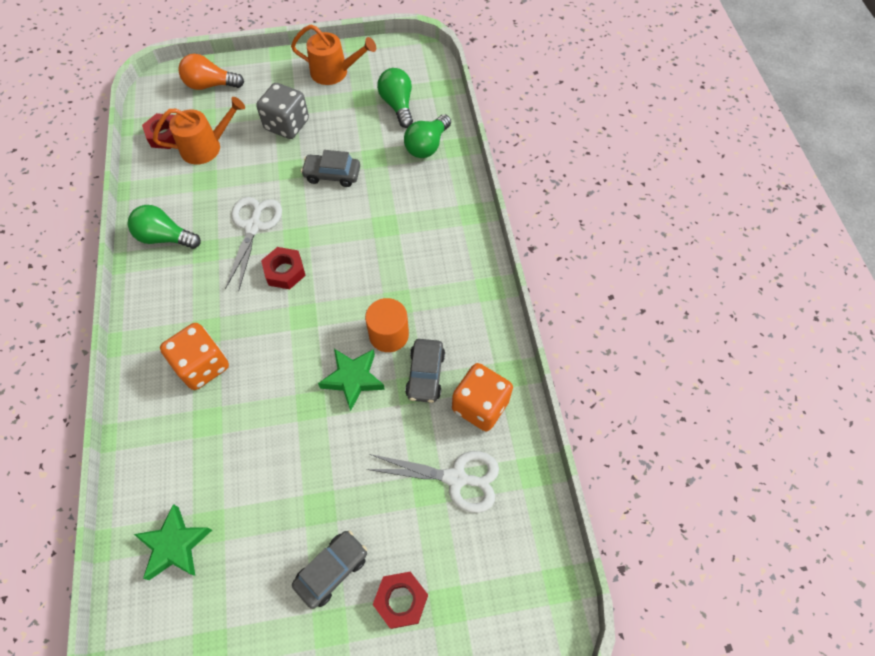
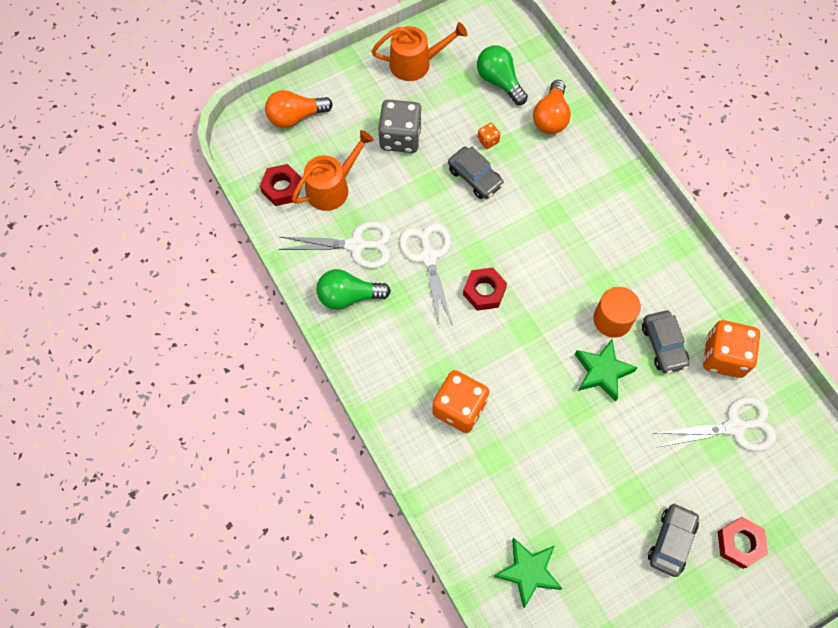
camera: 20 degrees left, 5 degrees up
grey car [301,150,360,187] -> grey car turned 120 degrees counterclockwise [448,146,504,199]
green light bulb [404,114,451,158] -> orange light bulb [533,80,571,134]
none -> white scissors [279,221,391,269]
none -> orange dice [477,123,501,149]

